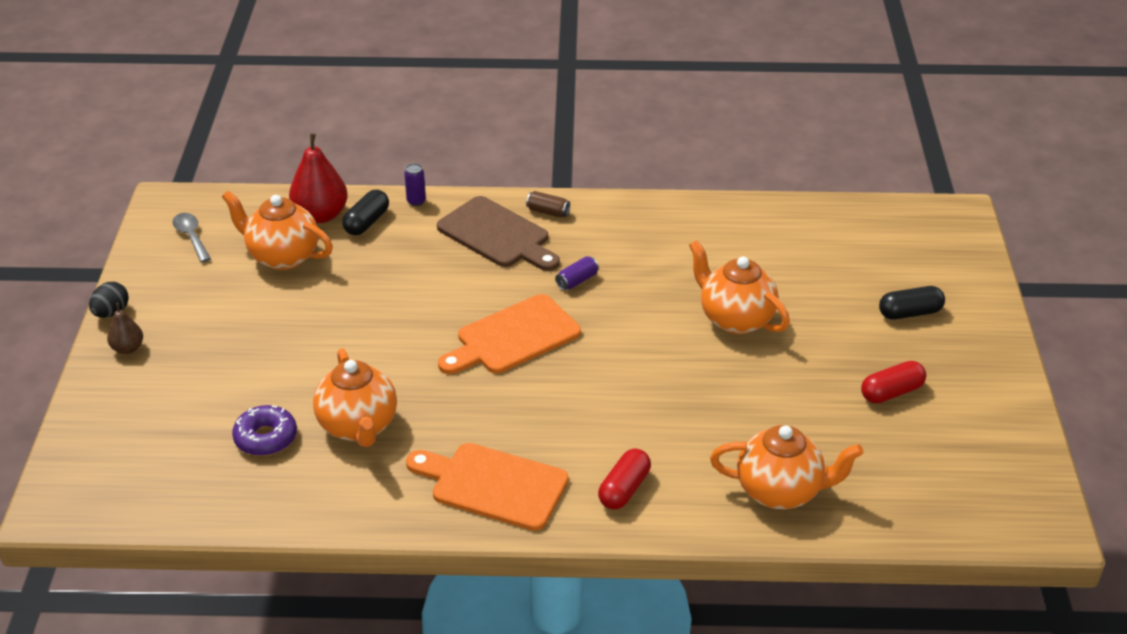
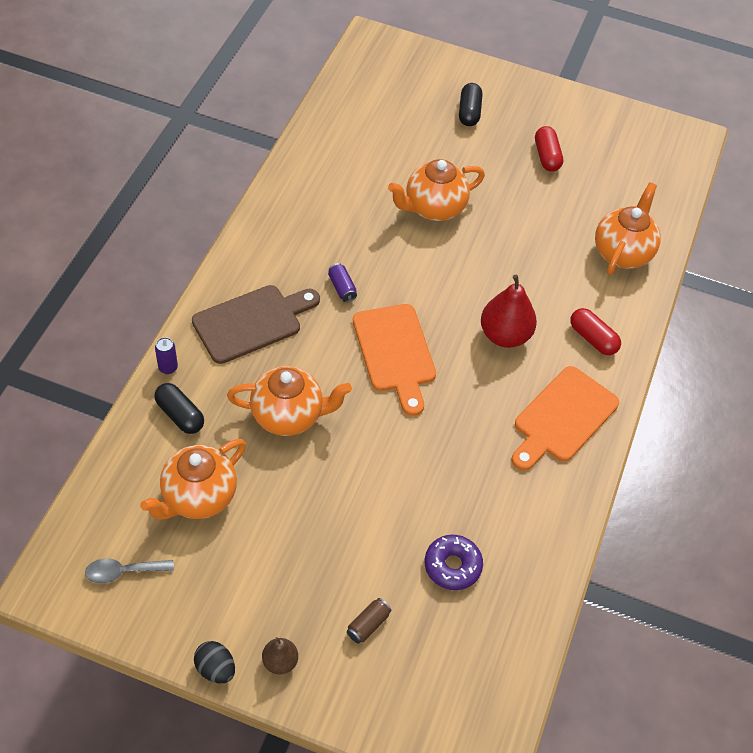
camera: 75 degrees left, 15 degrees up
red pear [289,133,348,223] -> red pear moved to [481,275,537,348]
orange teapot [313,348,397,447] -> orange teapot moved to [227,366,352,436]
brown can [526,191,570,217] -> brown can moved to [347,598,391,644]

